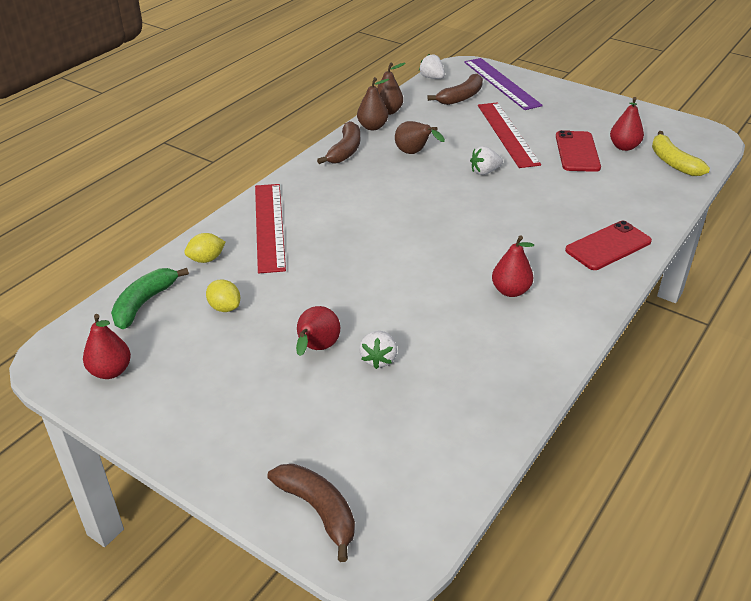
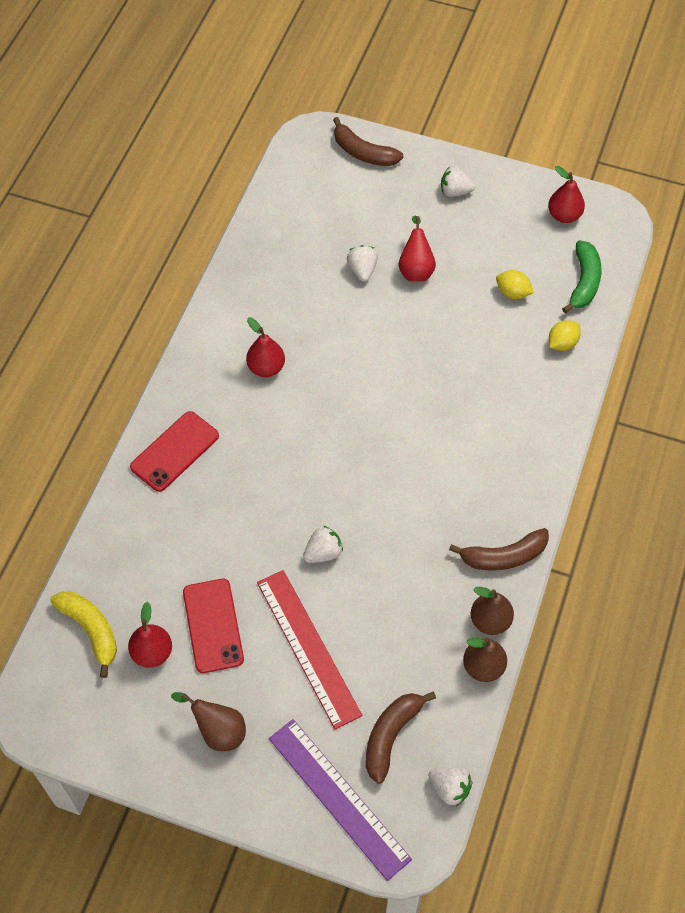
camera: 165 degrees right, 20 degrees up
red ruler [255,184,286,273] -> none
brown banana [317,121,360,164] -> brown banana turned 105 degrees counterclockwise [449,528,549,571]
brown pear [395,121,445,154] -> brown pear moved to [171,692,246,751]
none -> white strawberry [441,166,476,197]

